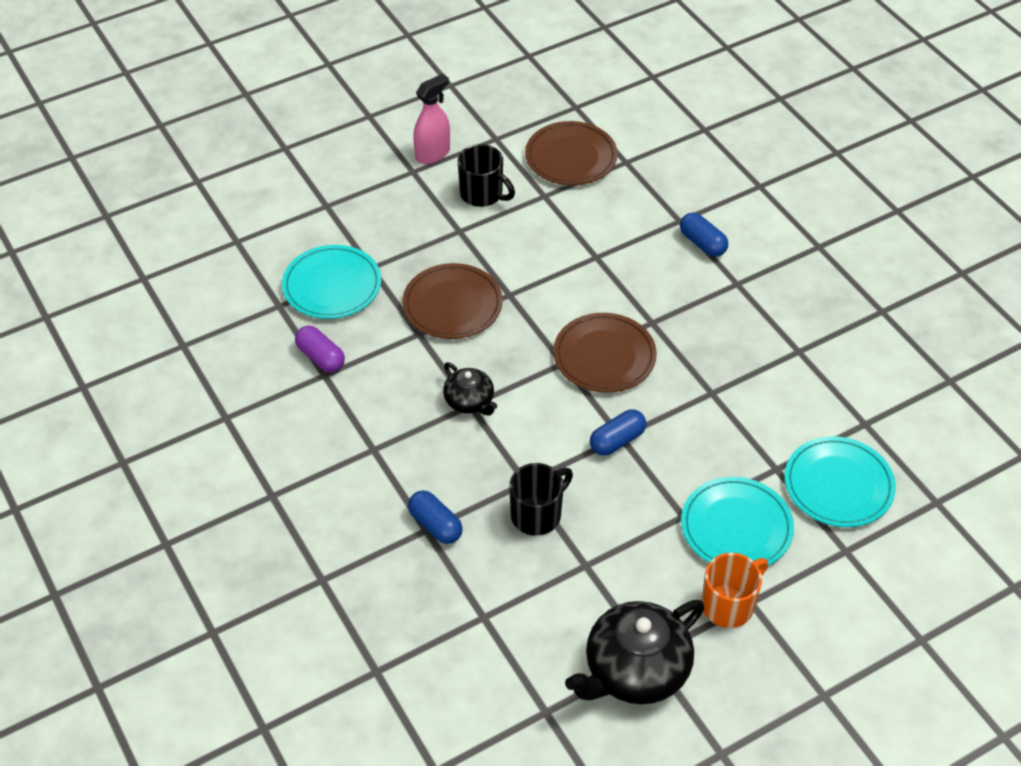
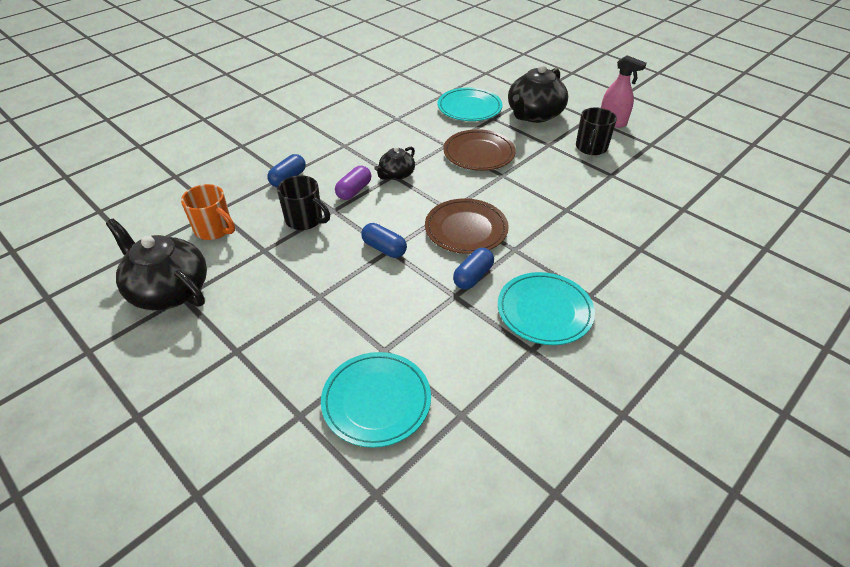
camera: 75 degrees right, 5 degrees down
purple capsule [295,326,345,373] -> purple capsule moved to [335,166,371,200]
brown plate [525,121,618,185] -> none
blue capsule [680,213,728,257] -> blue capsule moved to [453,248,494,289]
turquoise plate [681,477,794,566] -> turquoise plate moved to [498,272,595,345]
orange mug [702,553,768,628] -> orange mug moved to [181,184,235,240]
none -> black teapot [508,64,568,123]

